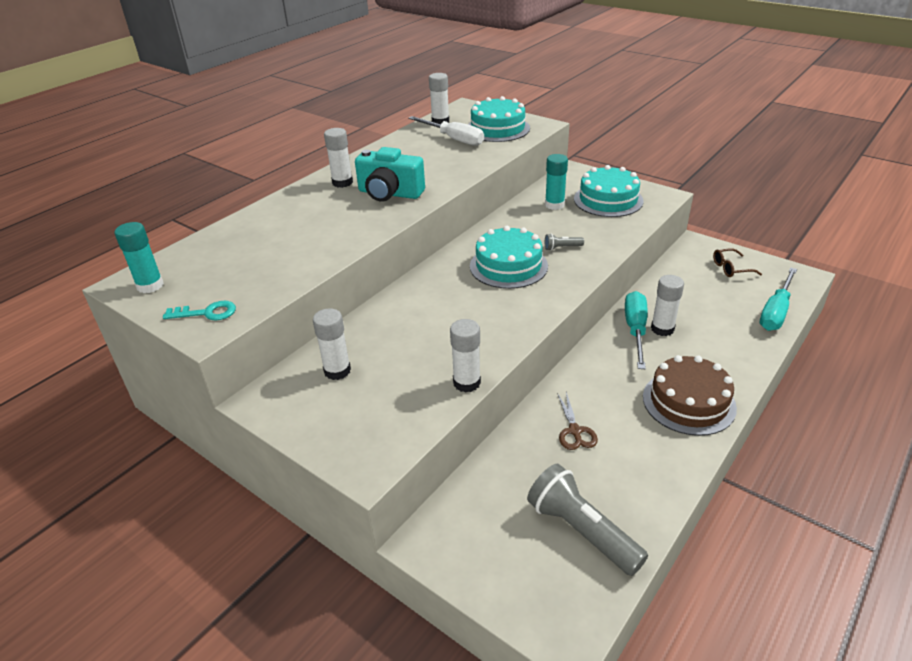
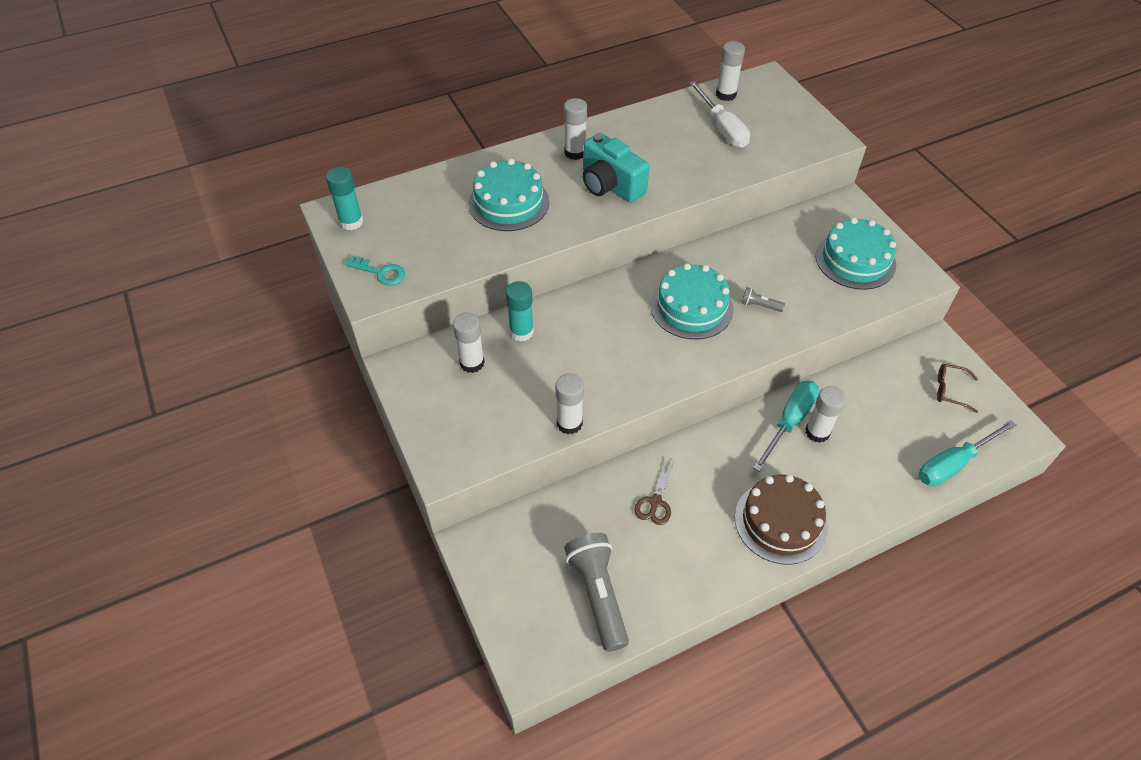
camera: 25 degrees right, 15 degrees up
turquoise cake [468,96,530,142] -> turquoise cake moved to [468,159,549,231]
turquoise glue stick [545,154,568,210] -> turquoise glue stick moved to [506,281,534,341]

